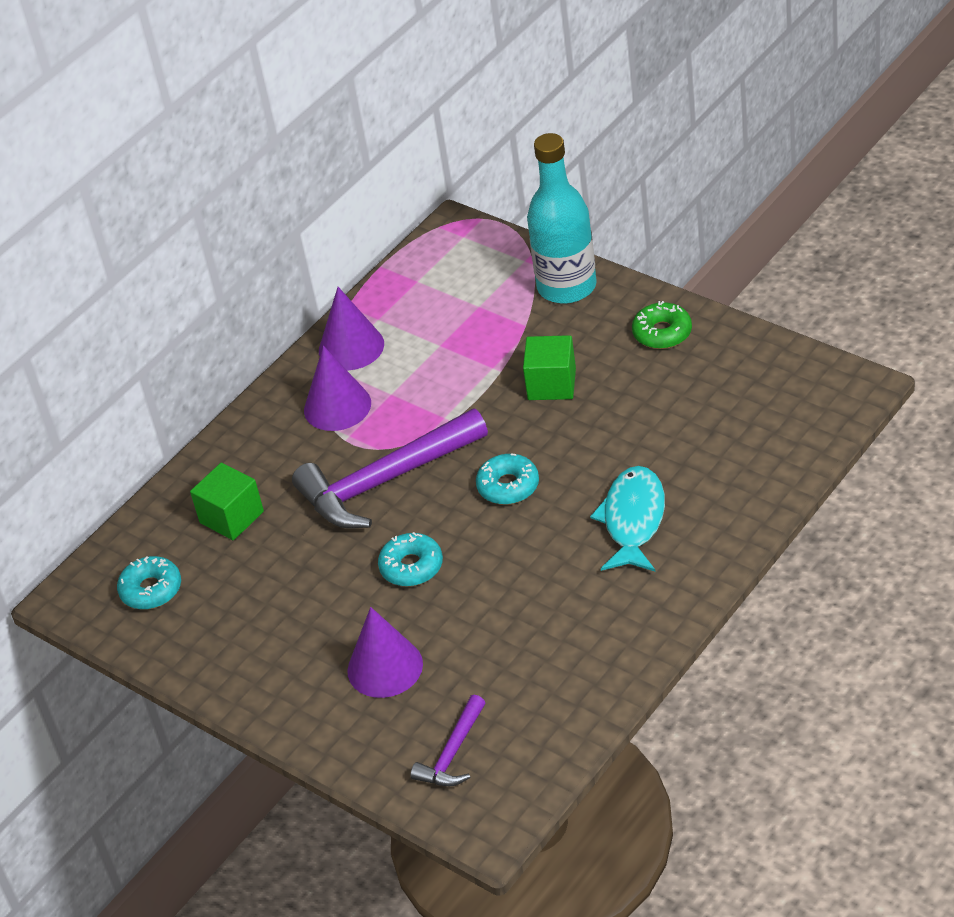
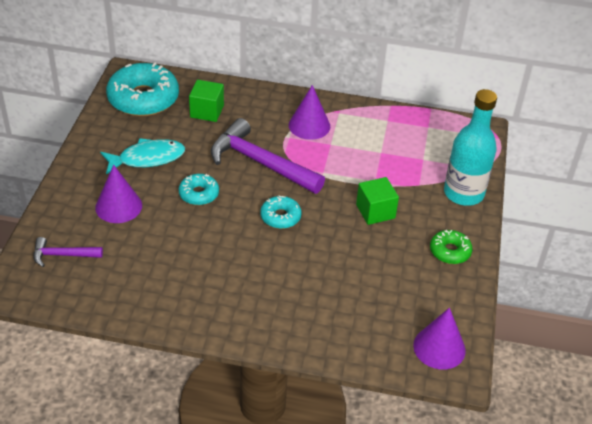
camera: 55 degrees right, 0 degrees up
turquoise donut [117,556,181,610] -> turquoise donut [106,62,179,116], size x1.96
purple cone [319,287,384,370] -> purple cone moved to [413,307,466,370]
turquoise fish [590,466,665,571] -> turquoise fish moved to [100,138,185,175]

